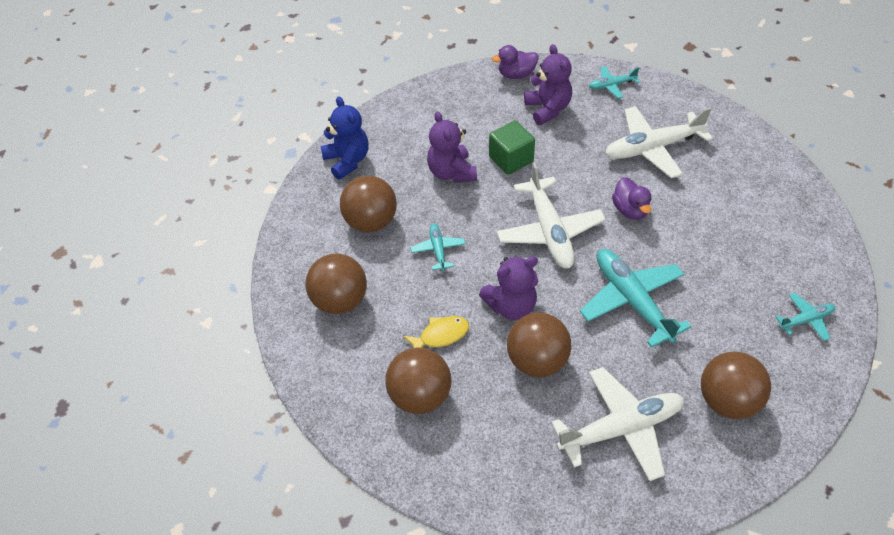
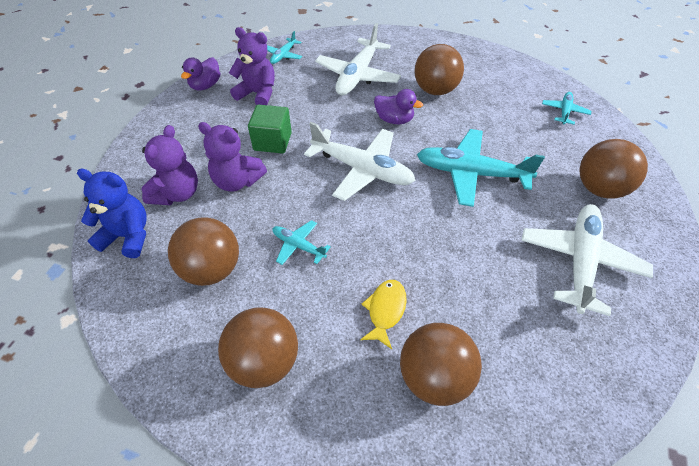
camera: 50 degrees left, 0 degrees up
purple teddy bear [479,256,538,320] -> purple teddy bear moved to [141,125,198,205]
brown ball [507,313,572,377] -> brown ball moved to [414,44,464,95]

